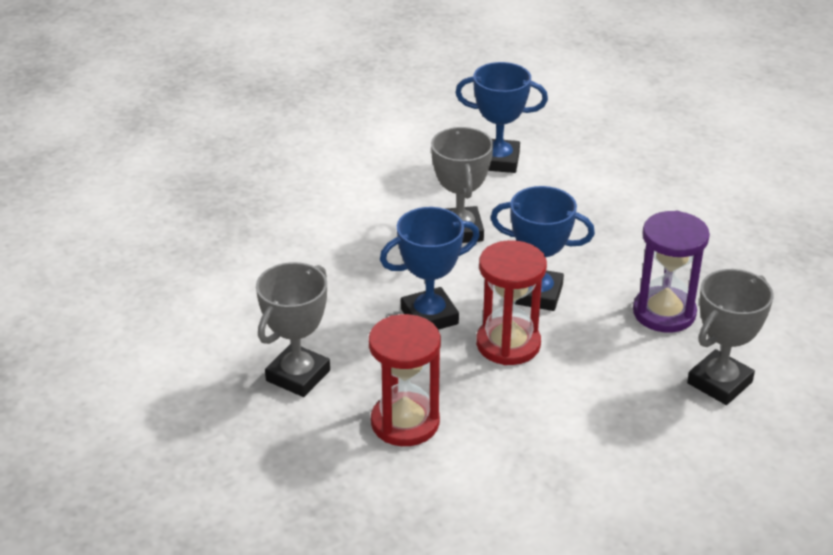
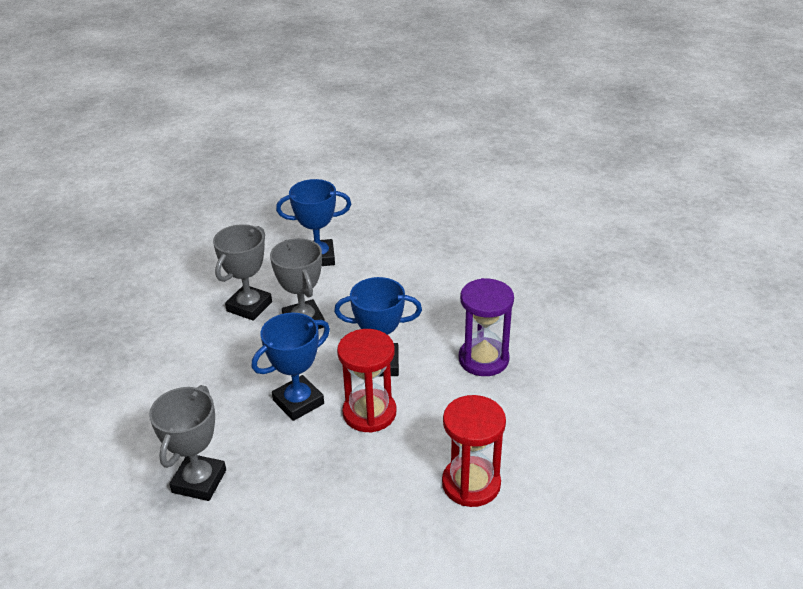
camera: 15 degrees left, 0 degrees up
red hourglass [369,314,441,446] -> red hourglass moved to [442,395,506,507]
grey trophy [687,269,773,405] -> grey trophy moved to [213,224,272,321]

